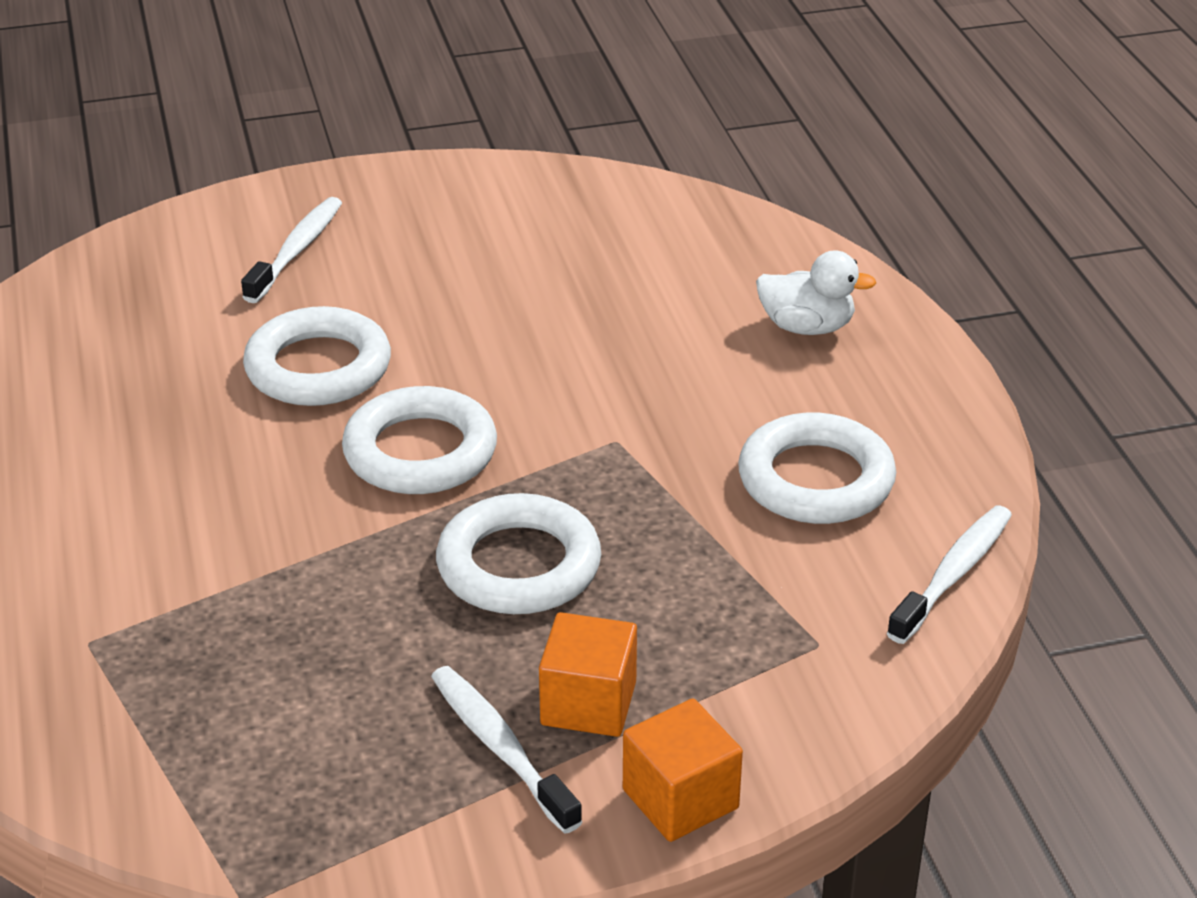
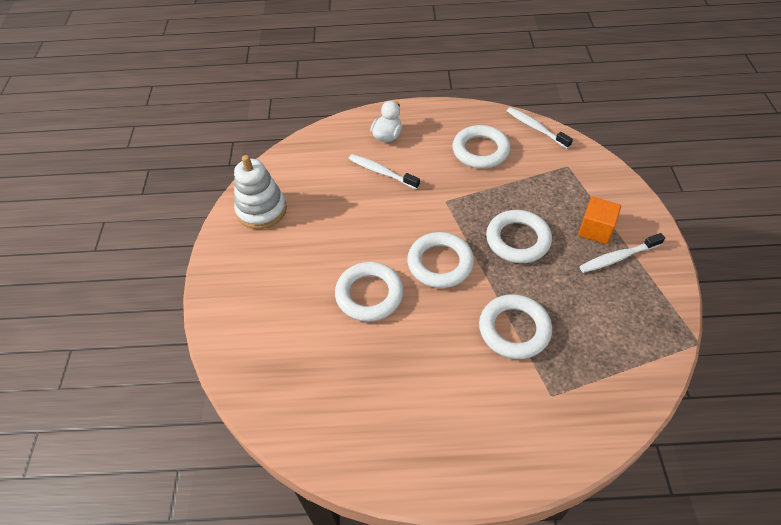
camera: 75 degrees left, 15 degrees up
white toothbrush [241,197,342,303] -> white toothbrush moved to [349,154,420,190]
orange cube [623,698,743,842] -> none
none -> white stacking toy [234,155,287,229]
none -> white ring [479,294,552,359]

